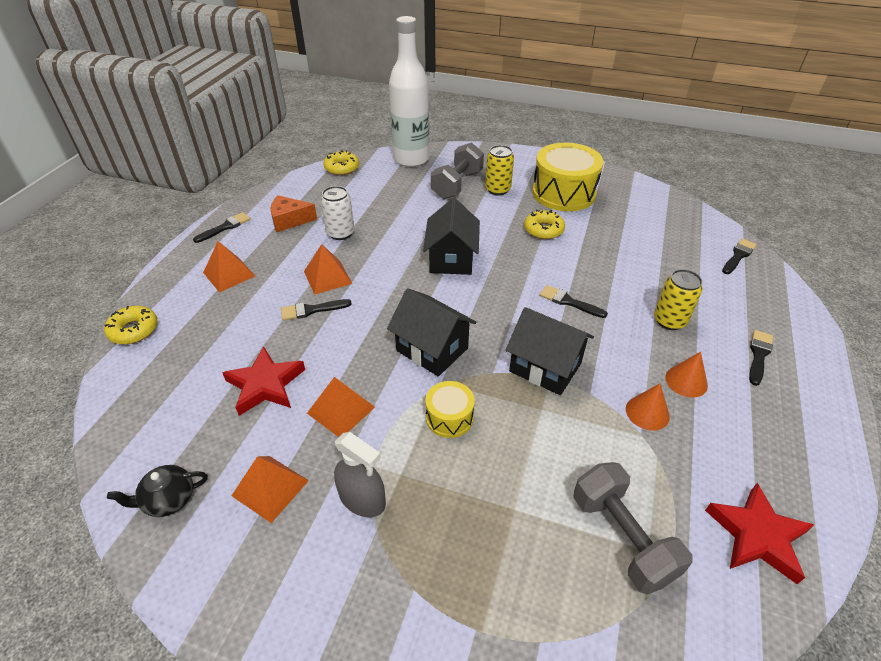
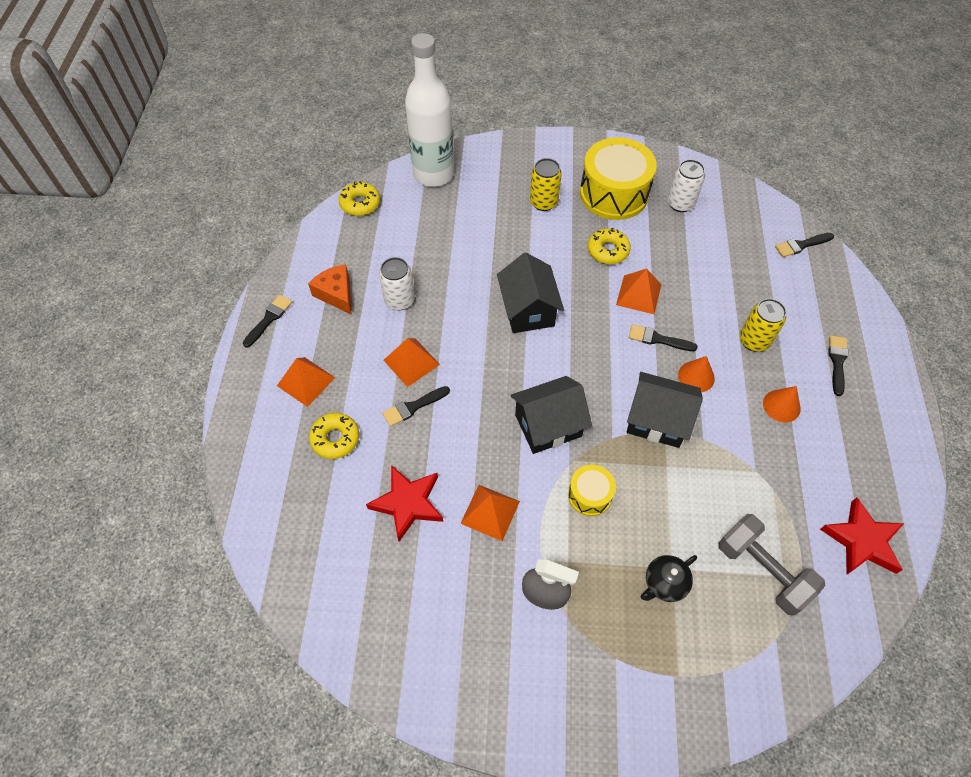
camera: 15 degrees left, 15 degrees up
yellow donut [104,306,158,344] -> yellow donut moved to [309,413,359,459]
black teapot [107,465,208,517] -> black teapot moved to [640,555,697,602]
orange pyramid [232,456,309,523] -> orange pyramid moved to [616,268,661,314]
orange cheese [270,195,317,232] -> orange cheese turned 75 degrees clockwise [308,264,352,315]
black house [387,288,476,376] -> black house turned 45 degrees counterclockwise [511,376,592,454]
grey dumbbell [431,142,484,199] -> none
orange cone [626,384,670,431] -> orange cone moved to [678,356,715,392]
black brush [722,239,757,274] -> black brush turned 135 degrees counterclockwise [775,233,834,257]
none -> white can [667,159,705,212]

